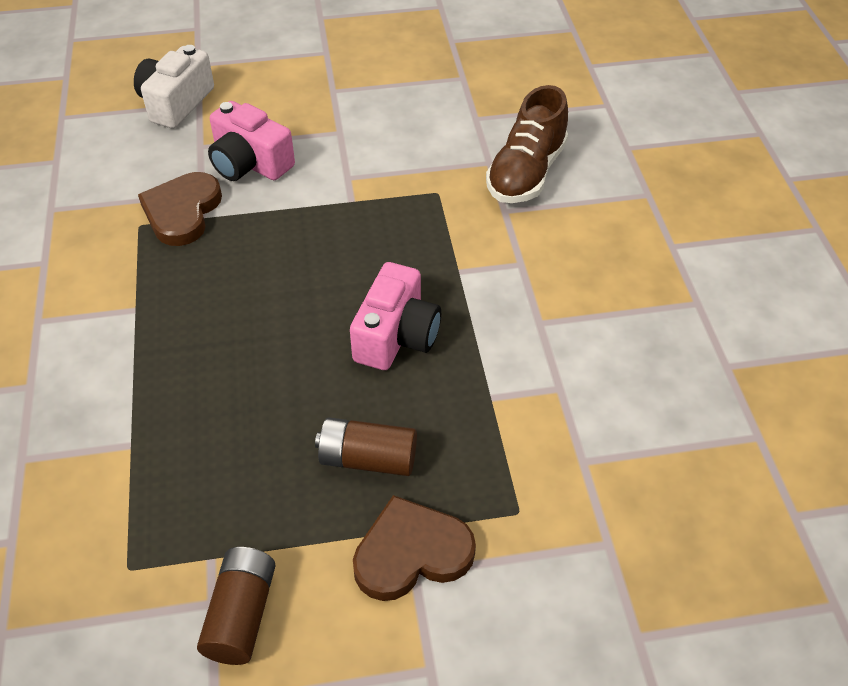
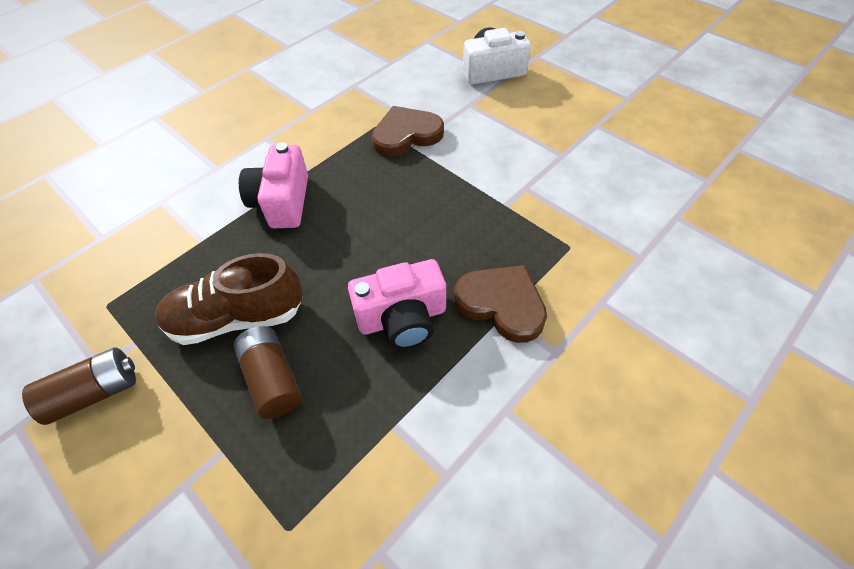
camera: 55 degrees right, 5 degrees up
pink camera [208,101,295,181] -> pink camera moved to [239,142,308,228]
brown heart [353,495,476,601] -> brown heart moved to [454,265,547,343]
brown shoe [486,85,568,203] -> brown shoe moved to [154,253,303,345]

